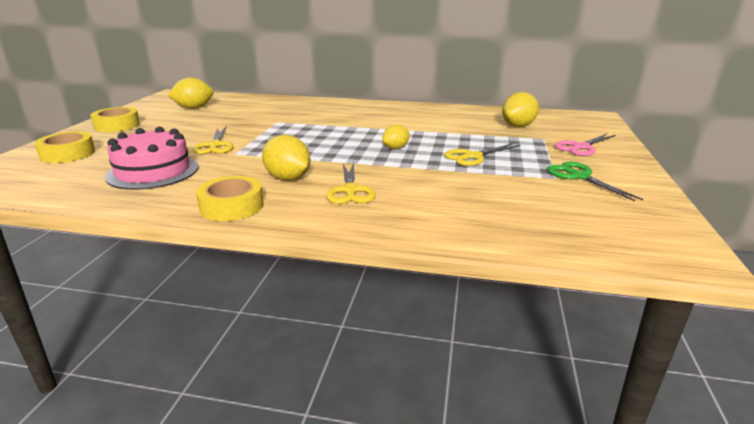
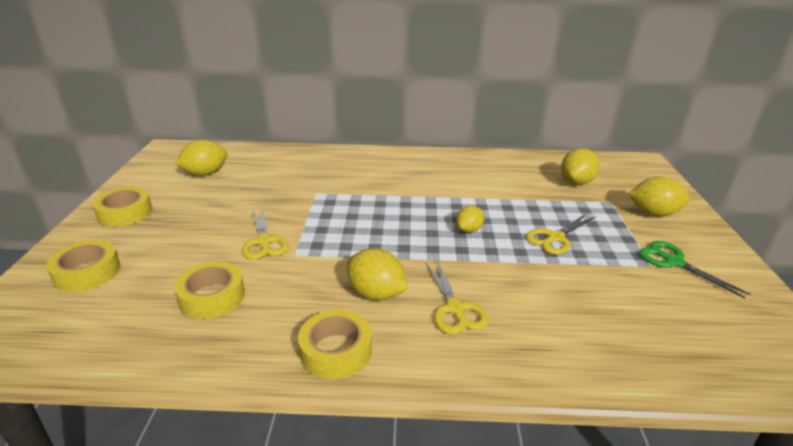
camera: 10 degrees left, 5 degrees up
pink cake [105,127,199,190] -> yellow tape [174,262,245,319]
pink scissors [554,134,616,156] -> yellow lemon [628,177,690,217]

